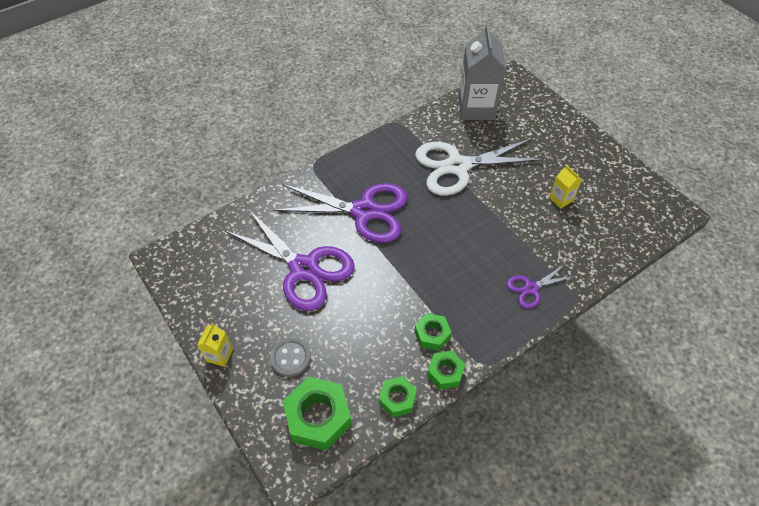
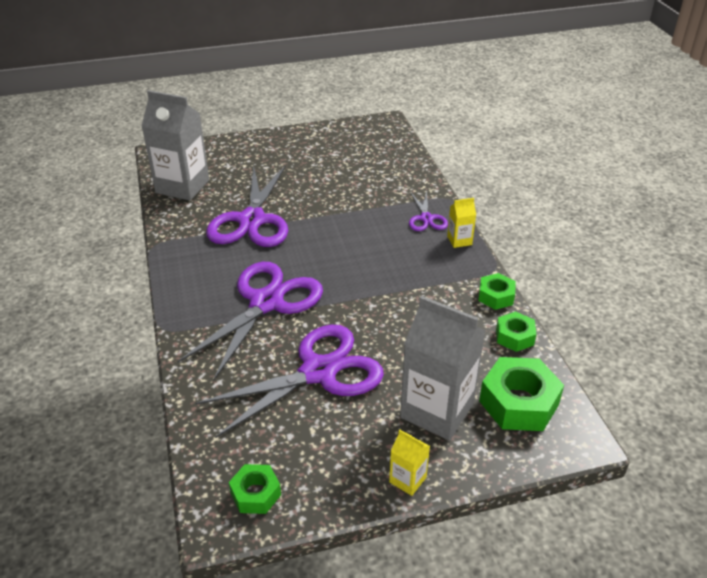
camera: 70 degrees left, 15 degrees down
grey button [270,338,311,377] -> grey carton [400,296,486,440]
green nut [414,313,452,351] -> green nut moved to [229,464,281,514]
white scissors [415,138,544,196] -> purple scissors [206,165,288,247]
yellow carton [549,165,582,209] -> yellow carton moved to [447,198,476,248]

